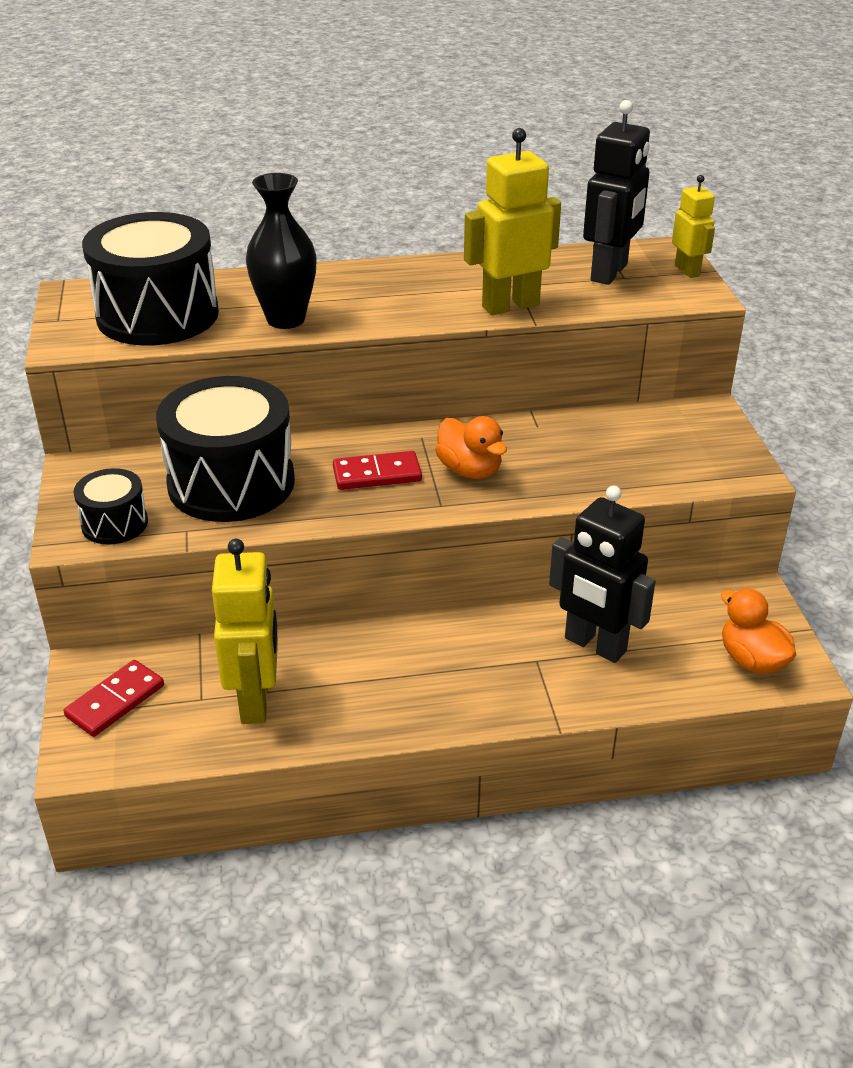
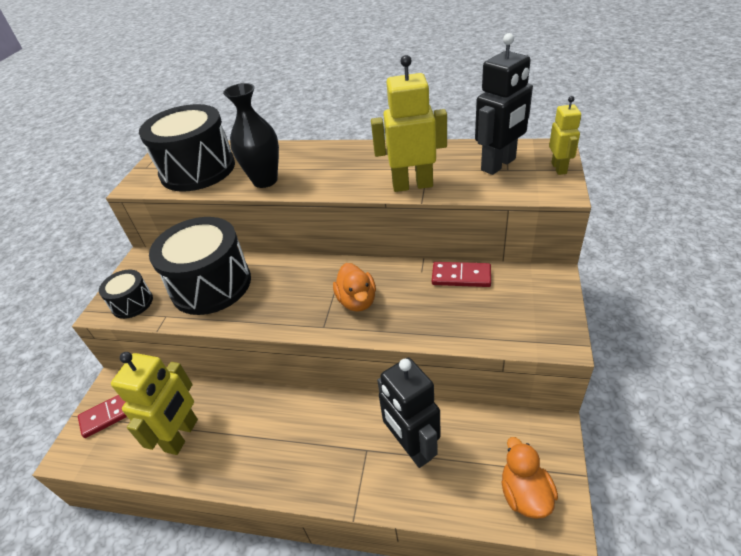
camera: 25 degrees right, 5 degrees up
red domino [333,451,422,490] -> red domino moved to [432,262,491,287]

